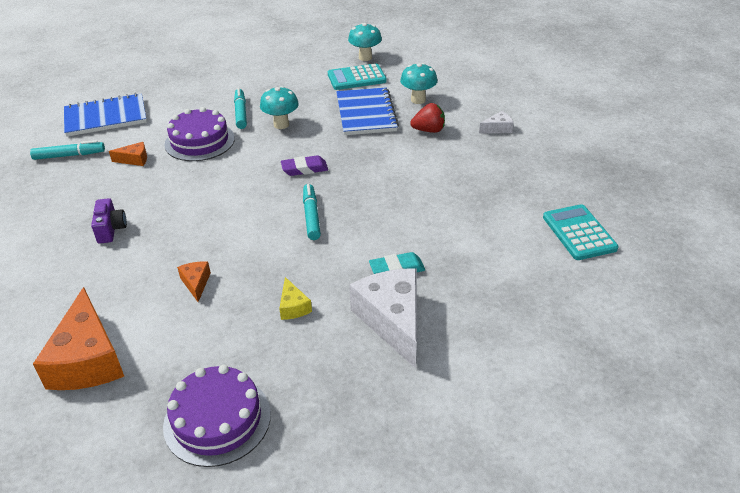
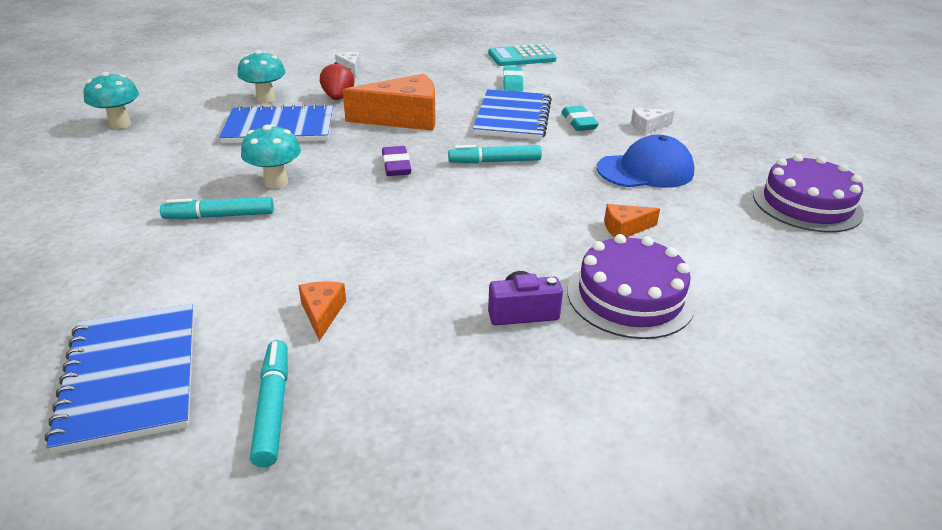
camera: 90 degrees left, 5 degrees down
orange cheese [33,287,124,390] -> orange cheese moved to [342,73,435,131]
purple cake [164,107,235,161] -> purple cake moved to [567,234,695,339]
yellow cheese [279,277,312,320] -> blue cap [597,135,695,188]
turquoise calculator [328,64,387,90] -> none
white cheese [349,268,417,368] -> white cheese [631,108,675,135], size x0.46
none -> blue notebook [473,89,552,140]
none -> turquoise eraser [503,66,523,92]

